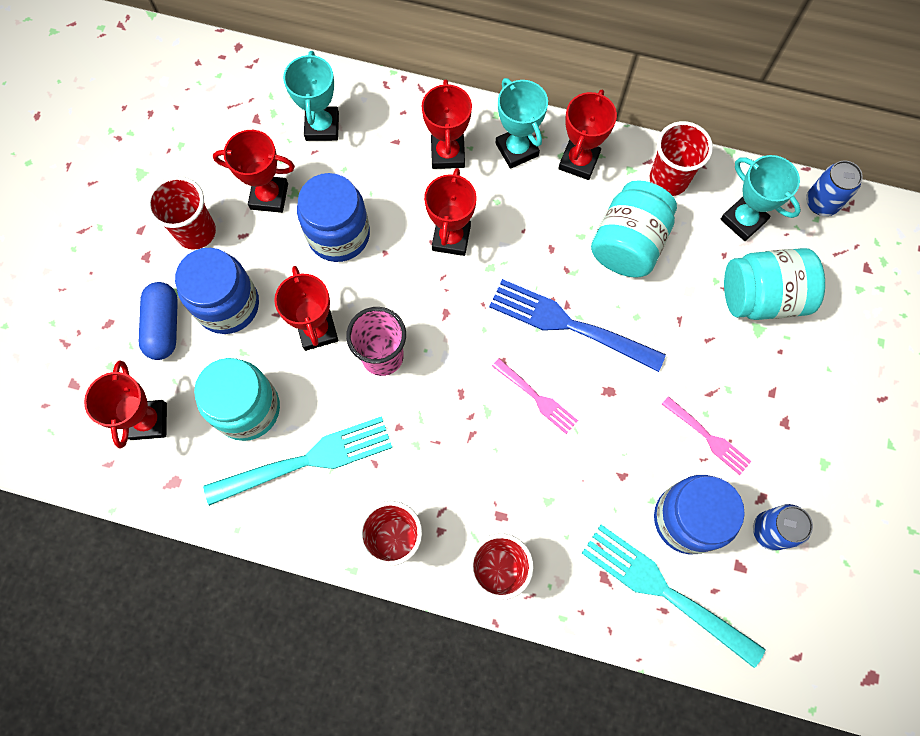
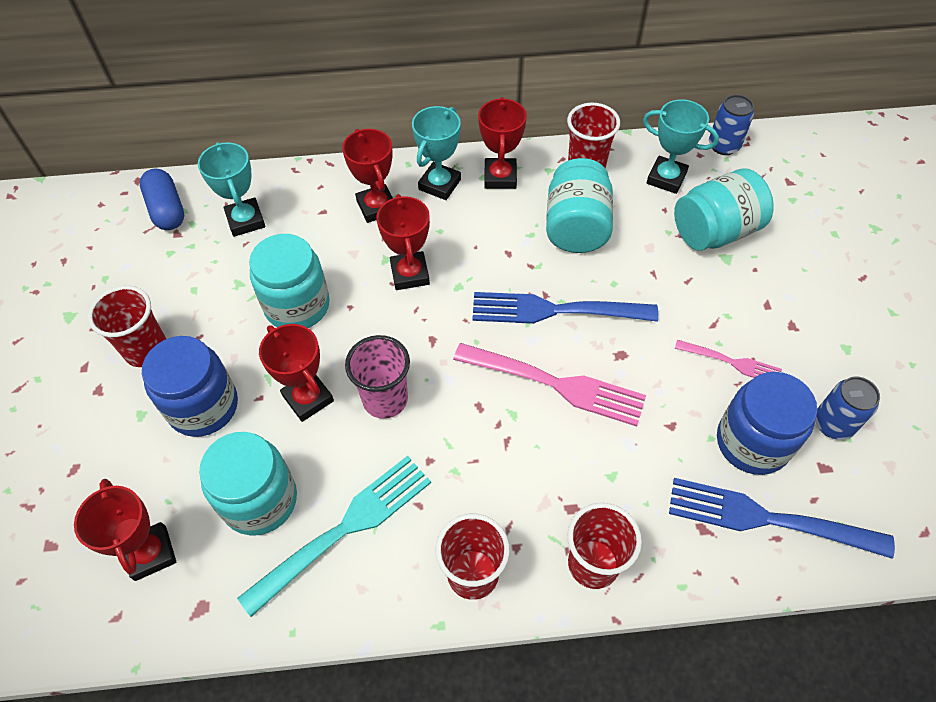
camera: 20 degrees left, 15 degrees down
blue capsule [139,282,178,360] -> blue capsule moved to [140,169,184,230]
red trophy [213,130,295,213] -> none
blue jar [297,173,370,262] -> turquoise jar [249,234,330,328]
pink fork [492,358,578,434] -> pink fork [453,343,646,427], size x1.82
turquoise trophy [496,78,548,169] -> turquoise trophy turned 75 degrees clockwise [412,106,461,200]
turquoise fork [582,525,765,668] -> blue fork [669,478,895,559]

